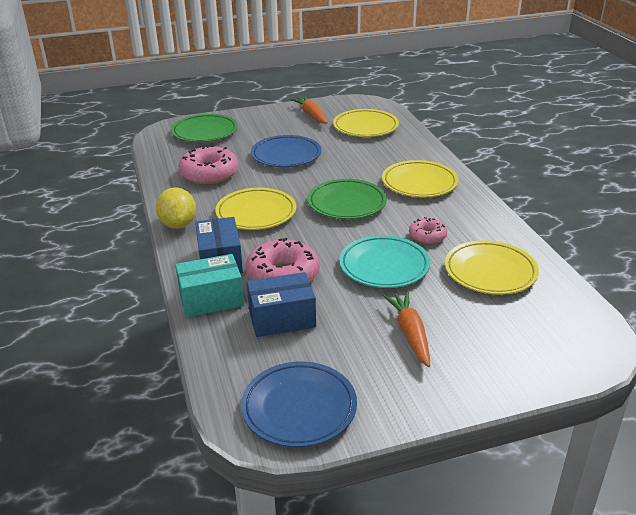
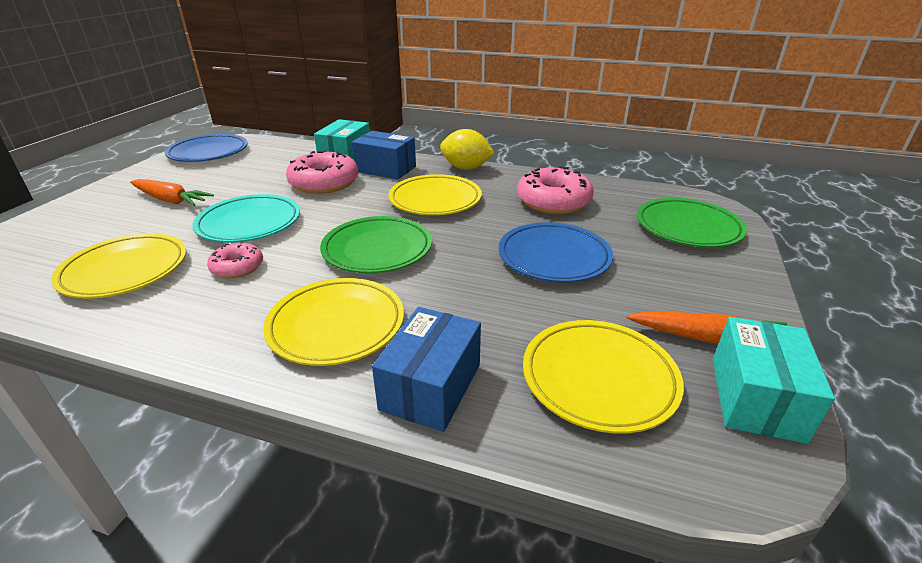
camera: 125 degrees right, 0 degrees up
blue box [247,272,316,337] -> blue box moved to [372,307,481,432]
none -> turquoise box [713,317,835,444]

